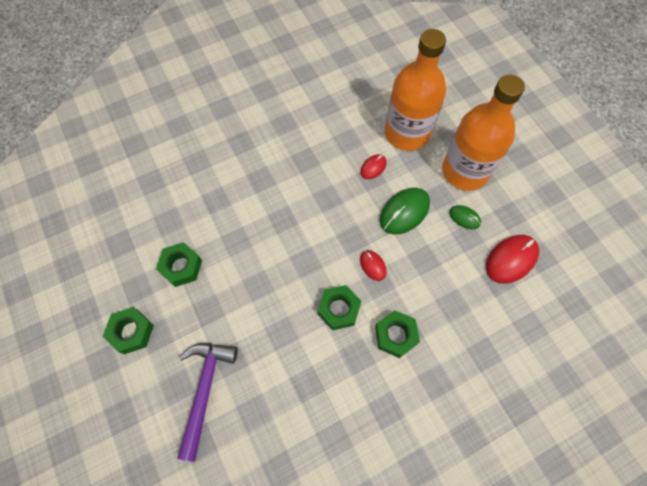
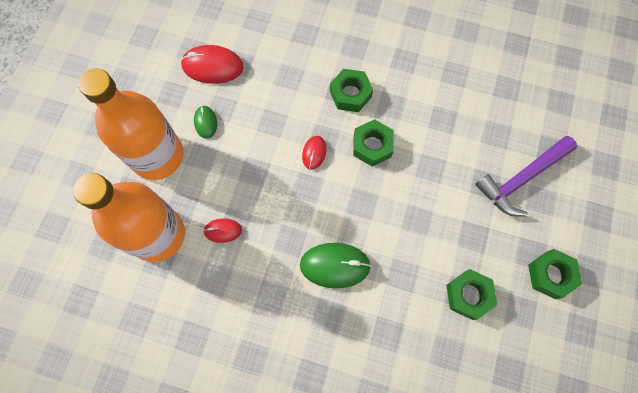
camera: 135 degrees left, 5 degrees up
green mouse [380,188,430,234] -> green mouse moved to [300,243,371,288]

